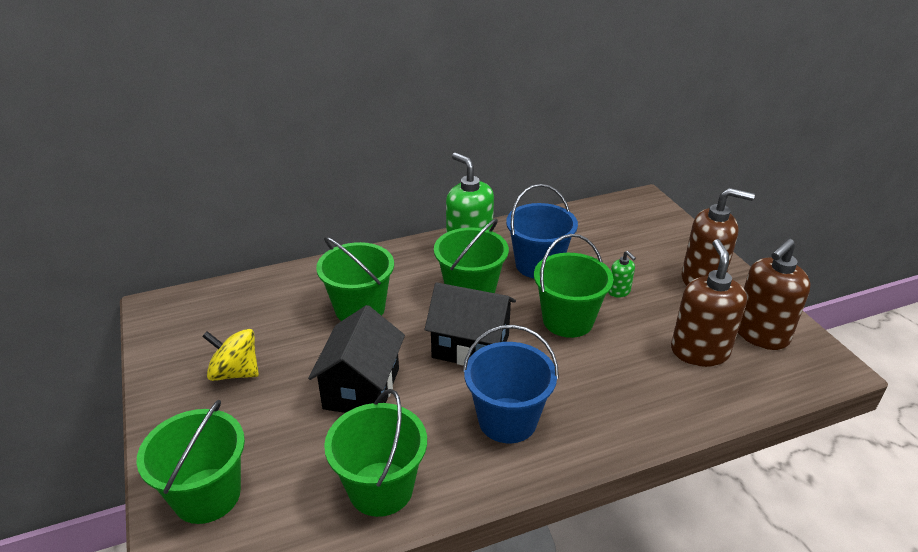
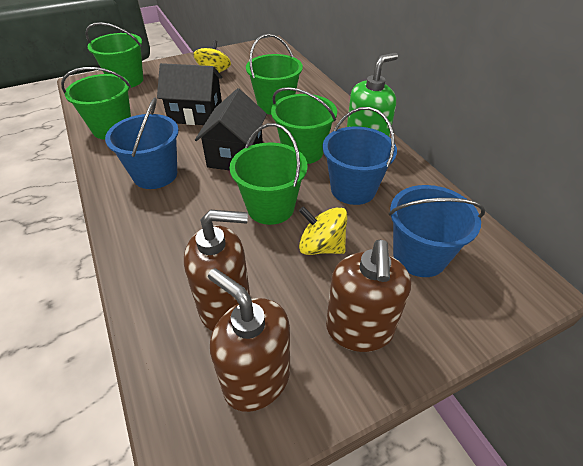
camera: 85 degrees right, 10 degrees up
green soap dispenser [608,251,636,298] -> yellow spinning top [299,206,348,255]
none -> blue bucket [389,185,485,277]

